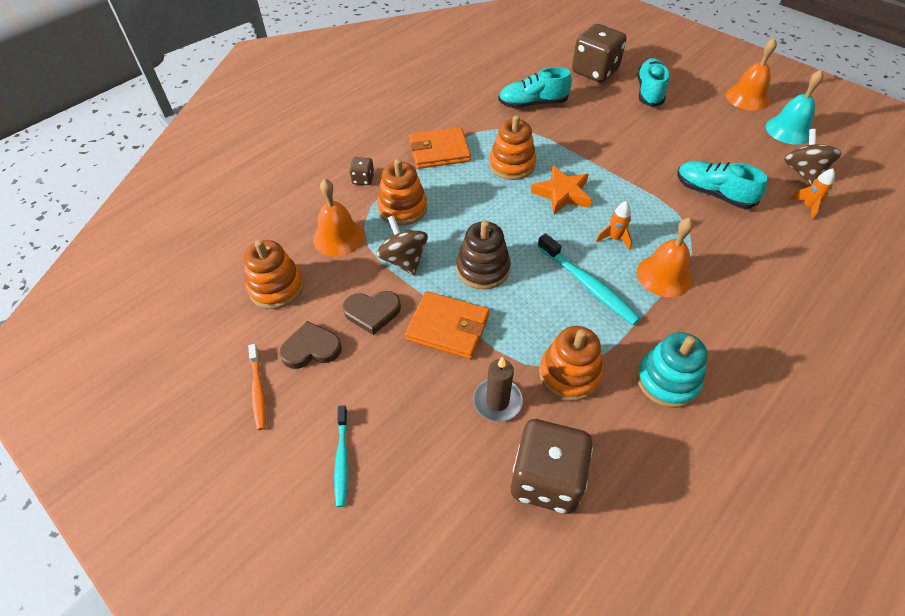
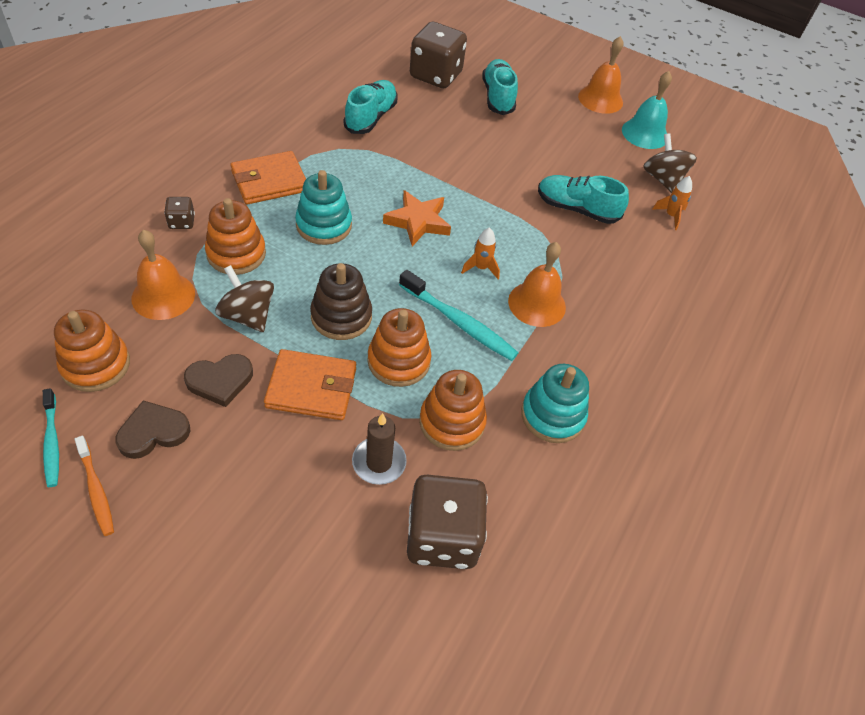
camera: 20 degrees left, 0 degrees up
turquoise toothbrush [334,405,348,507] -> turquoise toothbrush moved to [43,388,59,487]
orange stacking toy [489,115,536,180] -> orange stacking toy moved to [367,308,432,387]
turquoise shoe [498,67,572,108] -> turquoise shoe turned 135 degrees clockwise [344,80,397,134]
none -> turquoise stacking toy [295,170,352,245]

